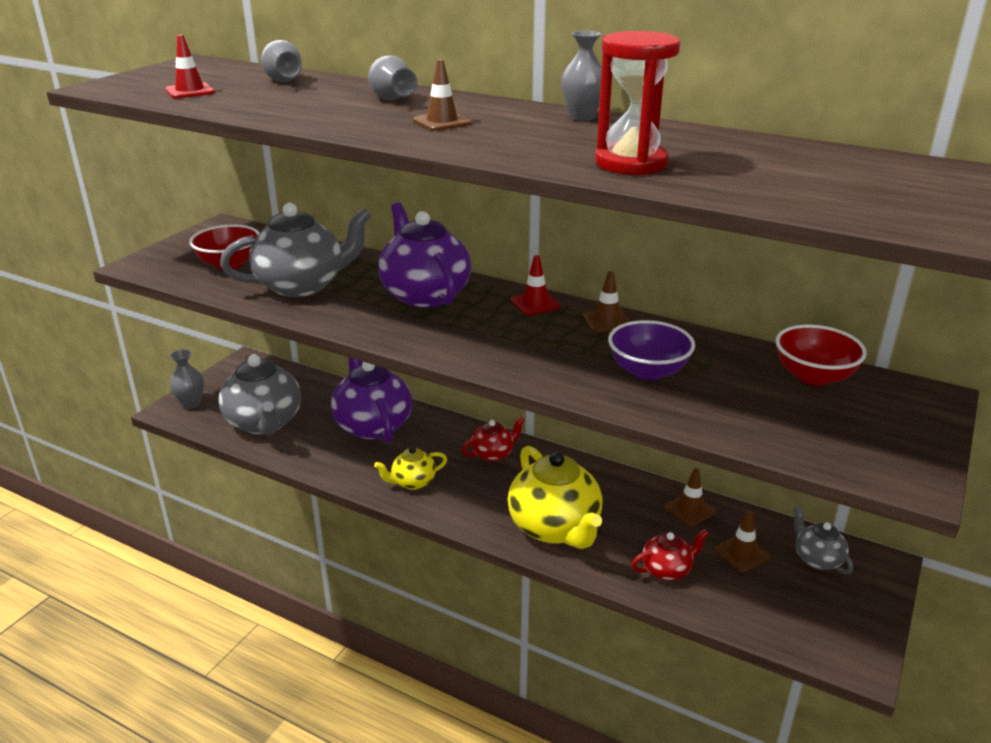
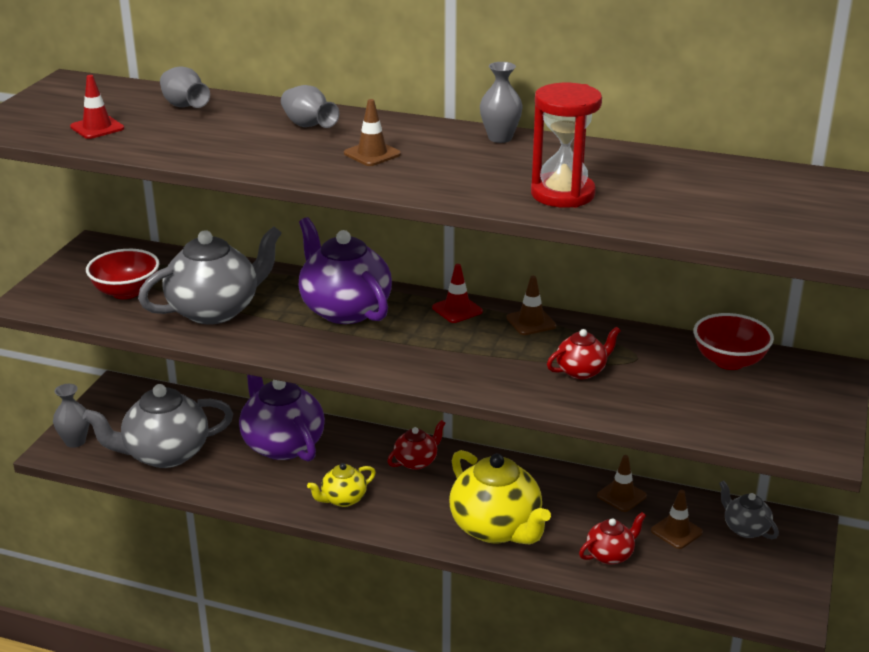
camera: 10 degrees left, 0 degrees up
grey teapot [219,355,301,435] -> grey teapot turned 105 degrees clockwise [83,384,233,468]
purple bowl [608,320,695,381] -> red teapot [547,327,621,379]

